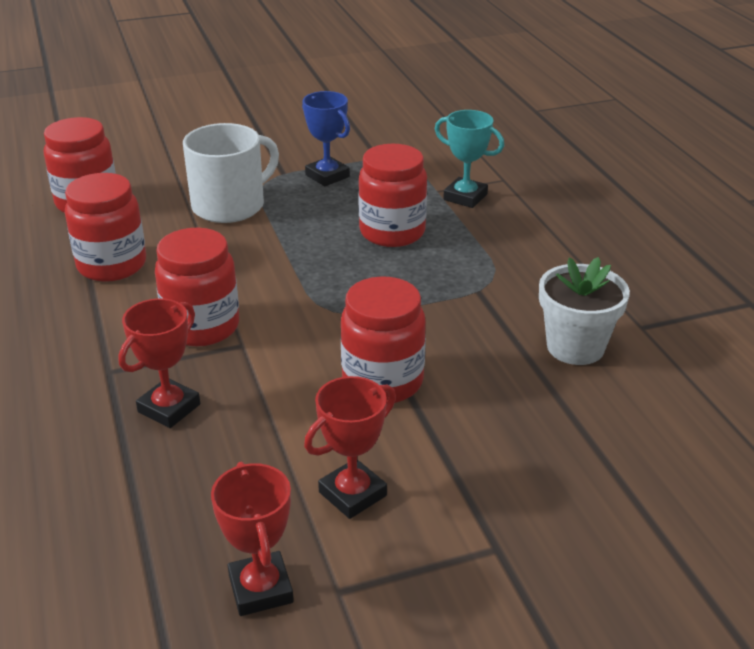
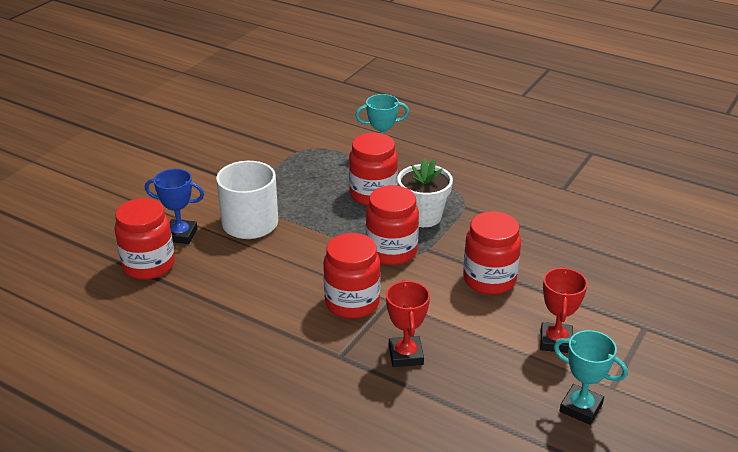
camera: 40 degrees left, 0 degrees up
red jar [65,173,146,282] -> red jar moved to [366,185,419,265]
red trophy [211,461,294,616] -> turquoise trophy [554,330,628,425]
blue trophy [302,91,350,186] -> blue trophy moved to [145,169,204,244]
white flower pot [539,257,630,365] -> white flower pot moved to [397,158,453,227]

